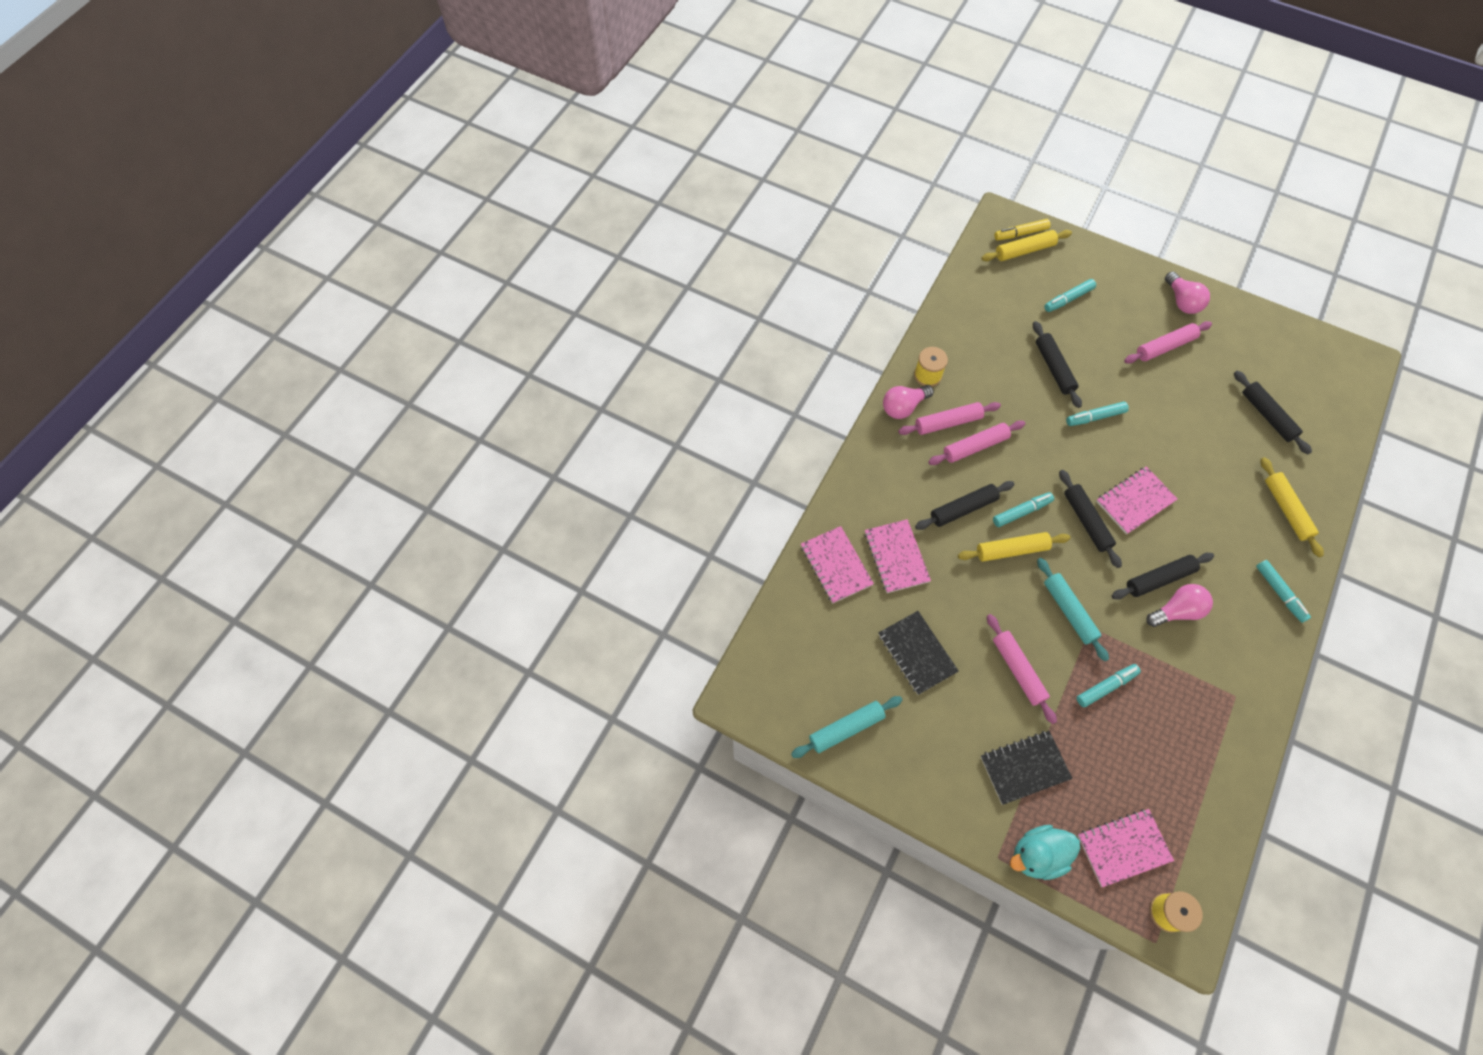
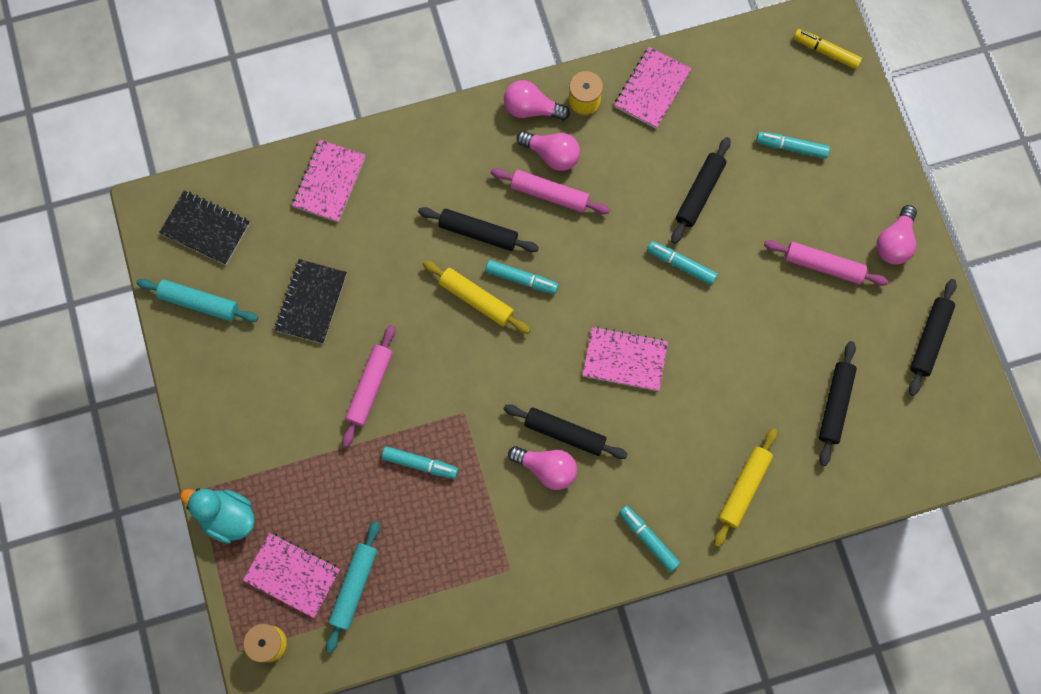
camera: 45 degrees right, 10 degrees up
pink notebook [865,519,931,593] -> pink notebook moved to [614,47,692,129]
pink rolling pin [898,402,1001,435] -> pink light bulb [516,131,580,171]
yellow rolling pin [981,230,1072,261] -> none
black notebook [981,731,1073,805] -> black notebook moved to [159,191,250,265]
turquoise rolling pin [1037,558,1109,661] -> turquoise rolling pin moved to [326,521,380,653]
black rolling pin [1059,470,1122,568] -> black rolling pin moved to [909,279,957,396]
turquoise marker [1256,560,1311,623] -> turquoise marker turned 120 degrees clockwise [619,506,680,572]

